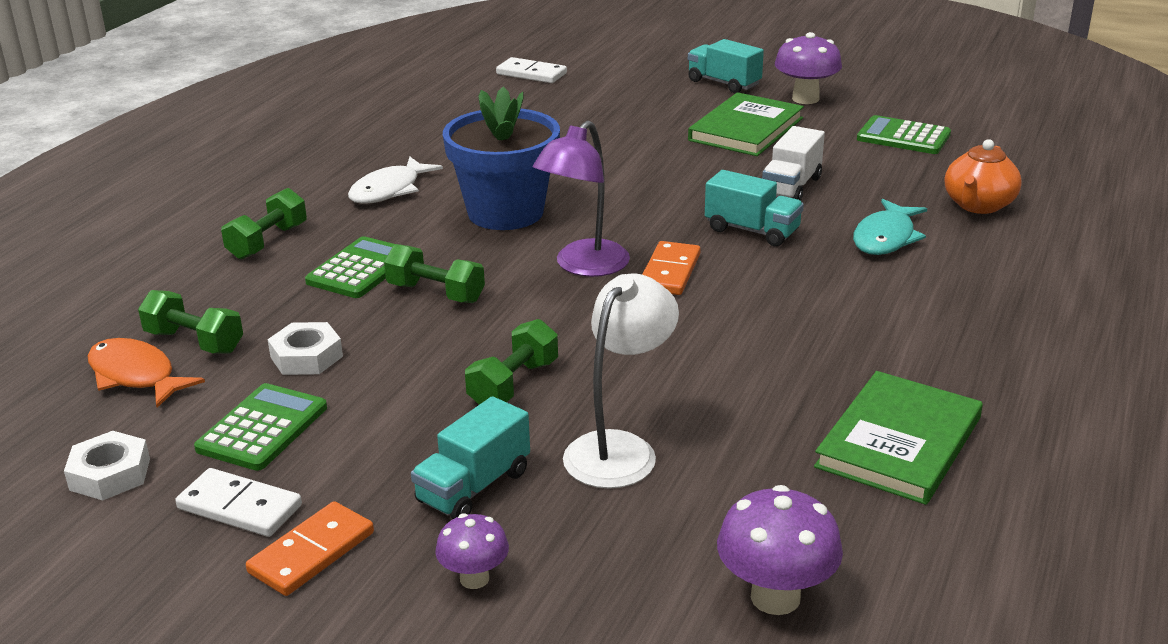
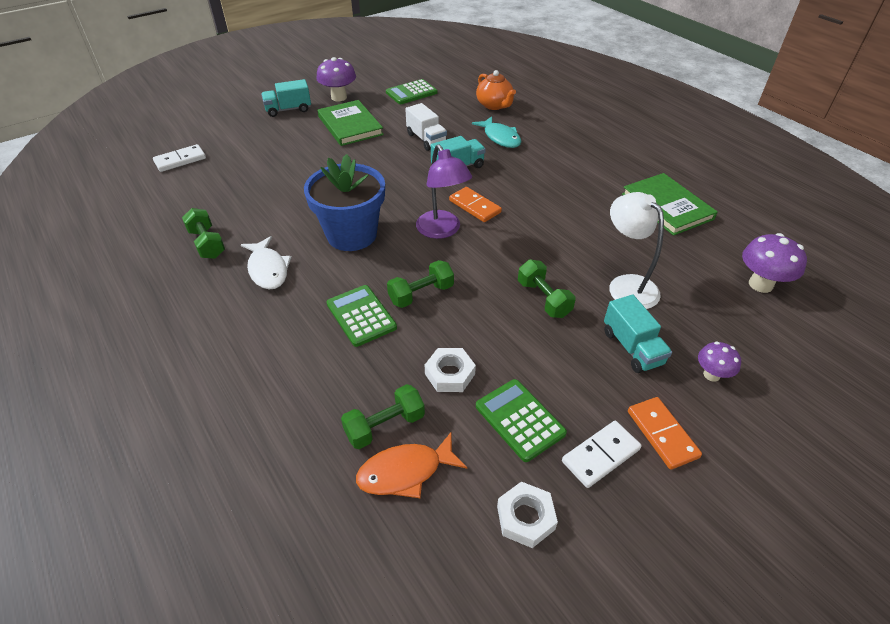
camera: 60 degrees left, 15 degrees up
green dumbbell [221,188,307,260] -> green dumbbell moved to [182,208,225,259]

